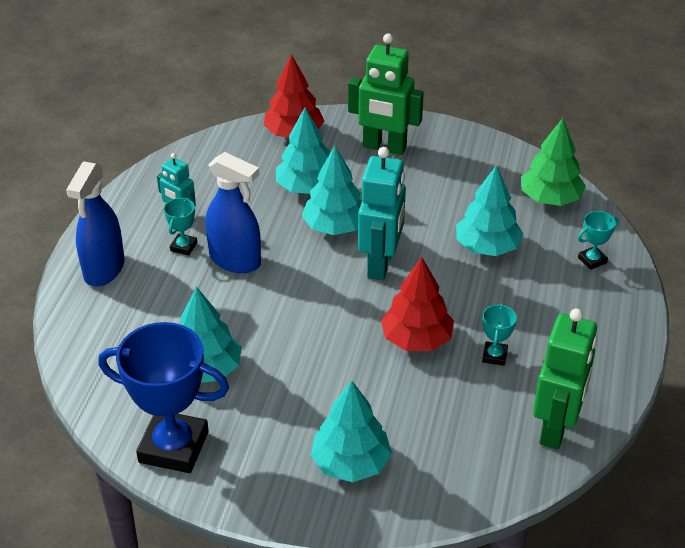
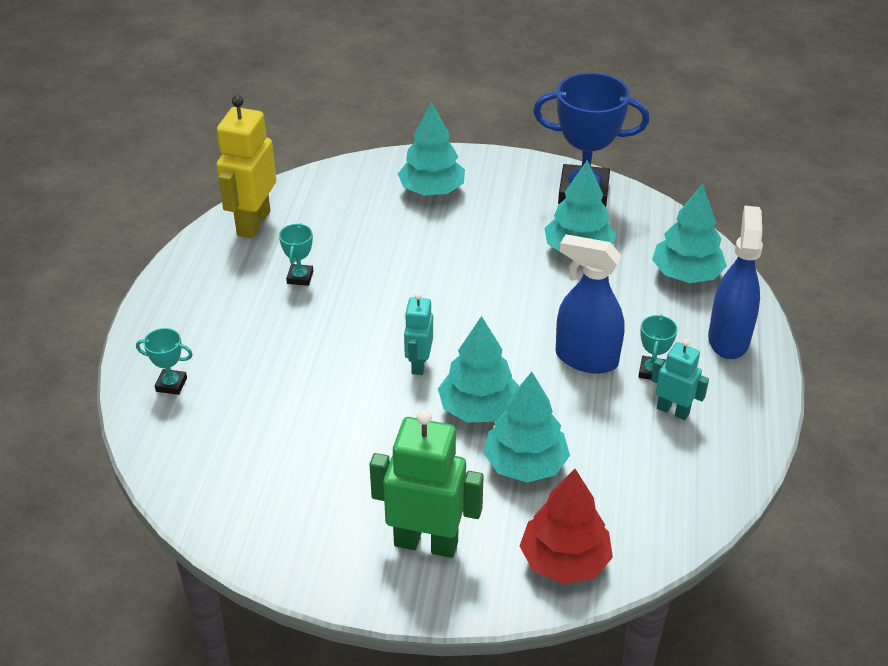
camera: 175 degrees right, 0 degrees up
turquoise robot [358,147,406,281] -> turquoise robot [404,292,433,375], size x0.56
red tree [381,257,454,351] -> none
turquoise tree [456,165,524,256] -> turquoise tree moved to [652,184,727,283]
green tree [521,118,586,206] -> none
green robot [533,309,597,450] -> yellow robot [216,95,276,238]
turquoise trophy [578,211,618,270] -> turquoise trophy turned 45 degrees clockwise [136,328,193,395]

